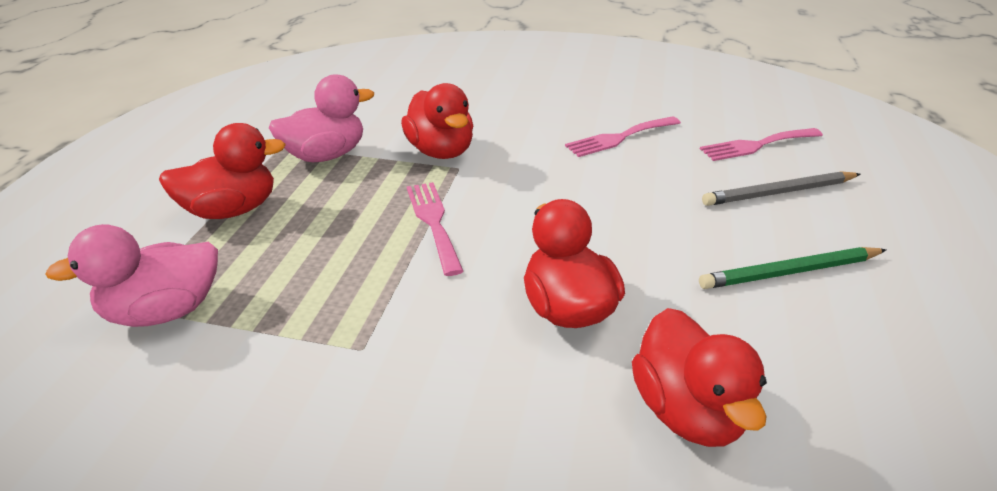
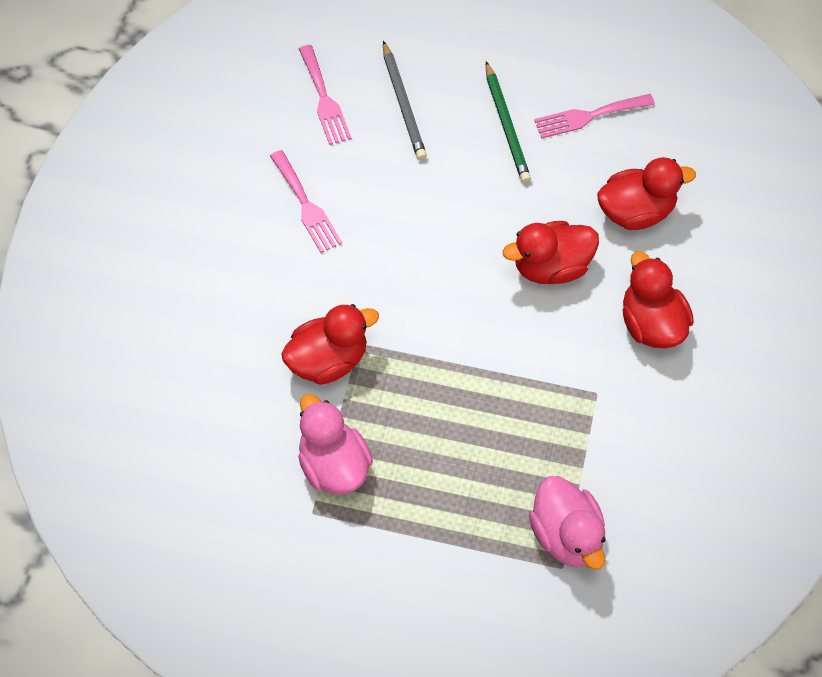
camera: 90 degrees left, 25 degrees up
red duck [159,123,286,219] -> red duck moved to [623,251,694,348]
pink fork [407,182,463,276] -> pink fork moved to [534,94,655,139]

